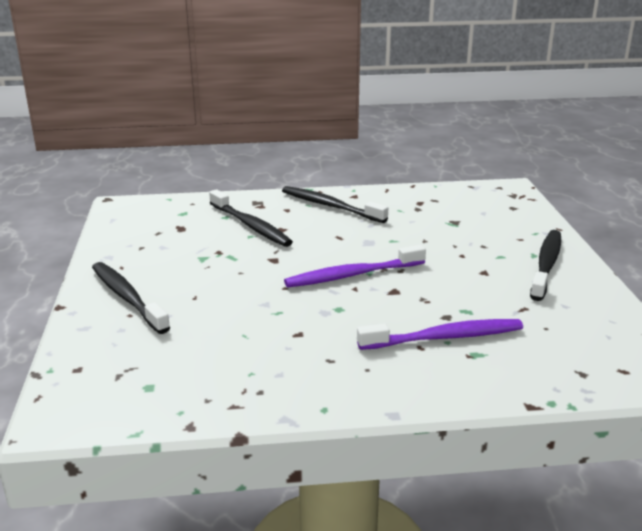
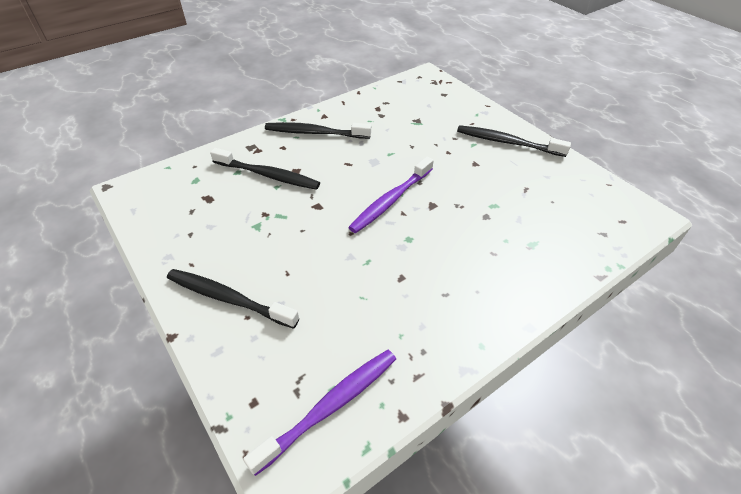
camera: 30 degrees left, 20 degrees up
purple toothbrush [357,319,523,350] -> purple toothbrush moved to [243,350,396,476]
black toothbrush [530,230,561,301] -> black toothbrush turned 60 degrees counterclockwise [457,125,571,157]

